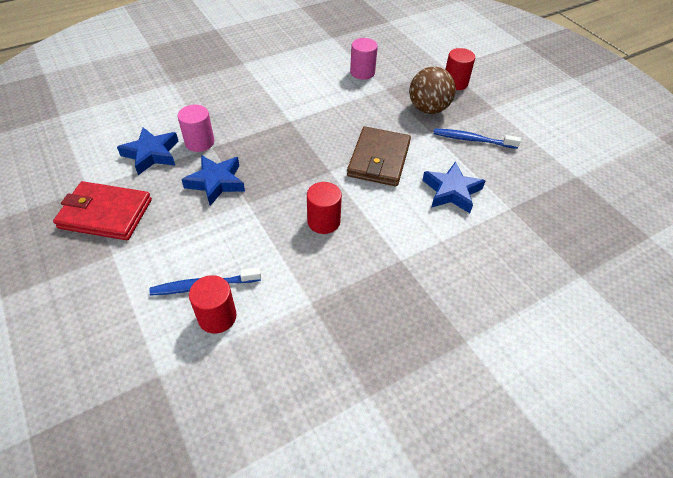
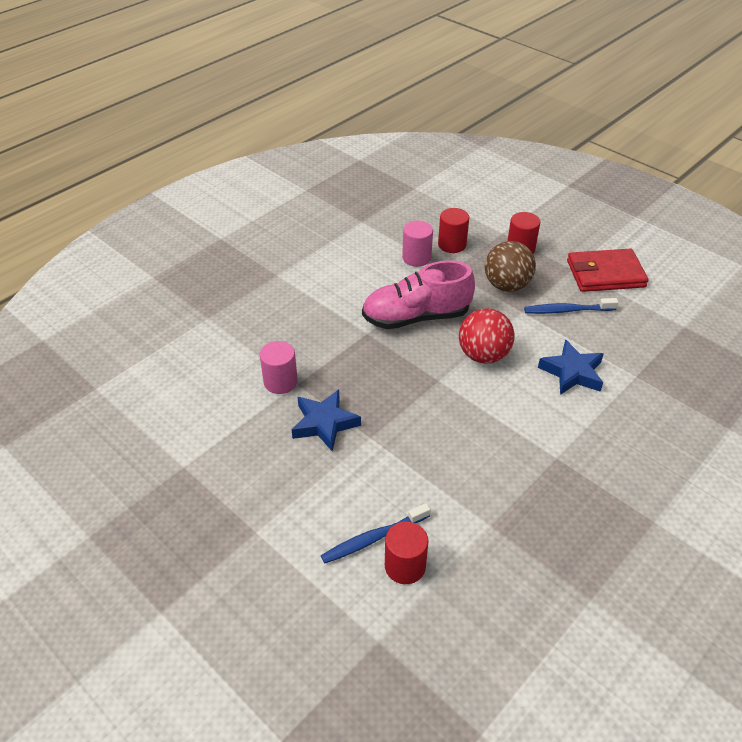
camera: 15 degrees left, 5 degrees down
red wallet [53,181,152,240] -> red wallet moved to [567,248,649,292]
blue star [117,127,179,175] -> none
red cylinder [307,182,342,234] -> red cylinder moved to [438,208,469,253]
brown wallet [347,126,411,186] -> red ball [459,308,515,364]
none -> pink shoe [362,260,475,329]

